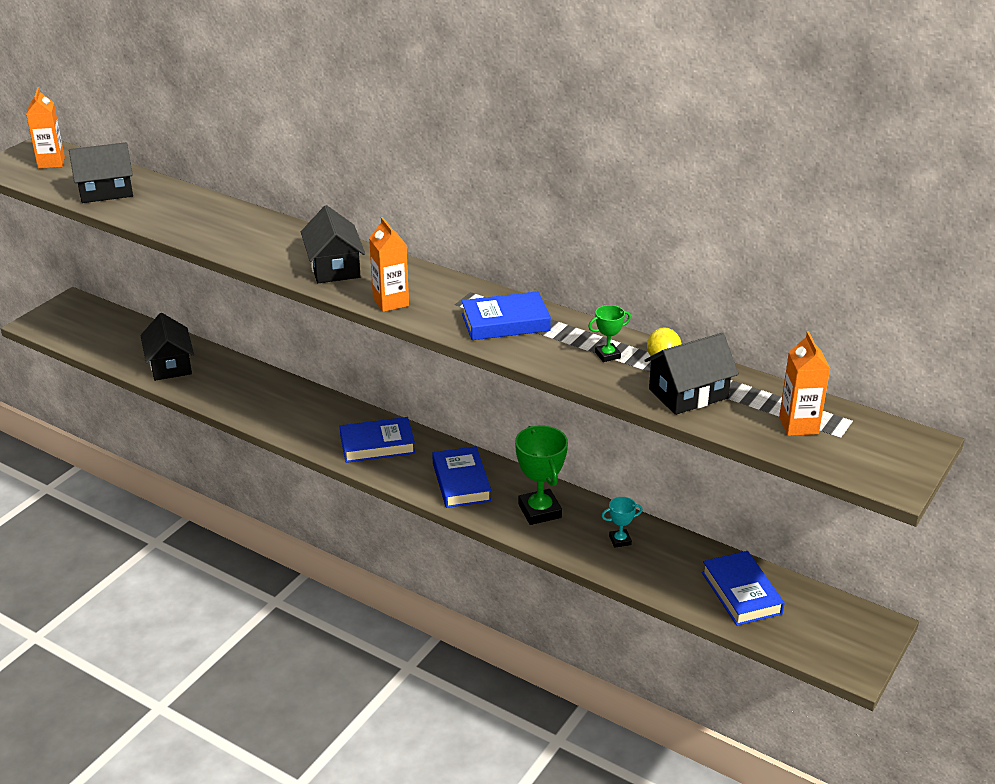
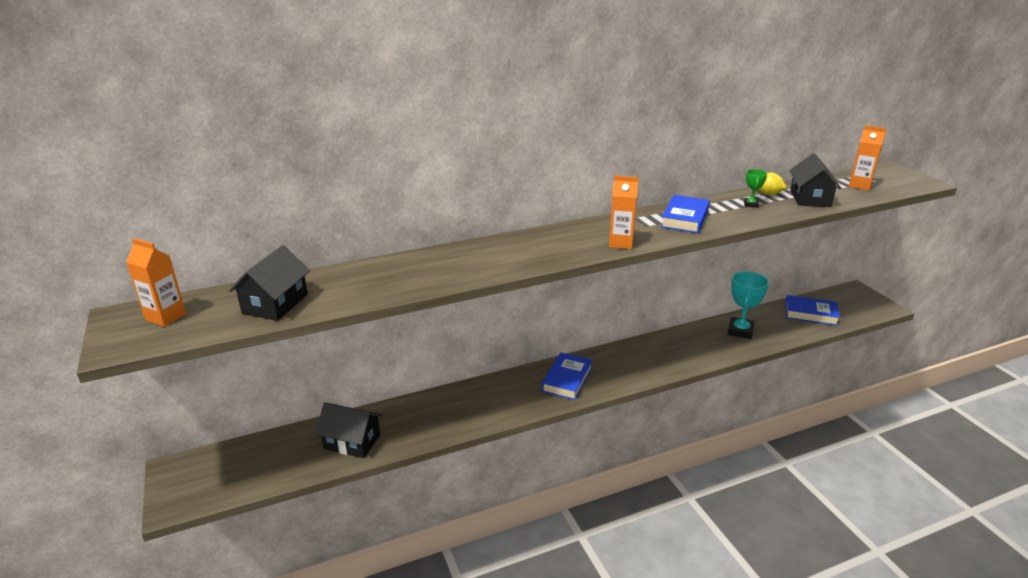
camera: 55 degrees left, 5 degrees down
black house [301,205,365,283] -> none
blue book [432,446,491,508] -> none
green trophy [515,426,568,525] -> none
turquoise trophy [602,497,643,548] -> turquoise trophy [728,271,769,339], size x1.96

